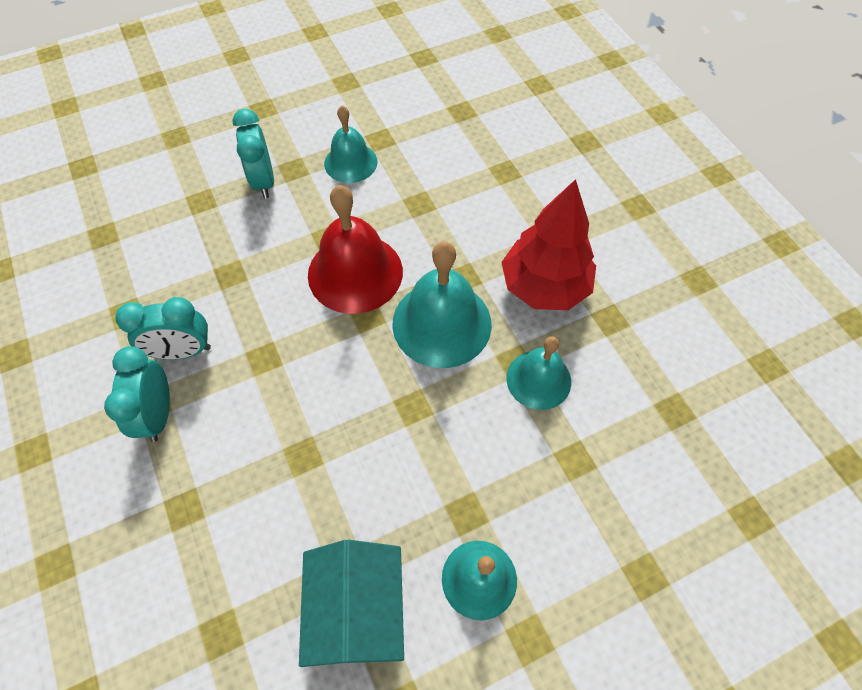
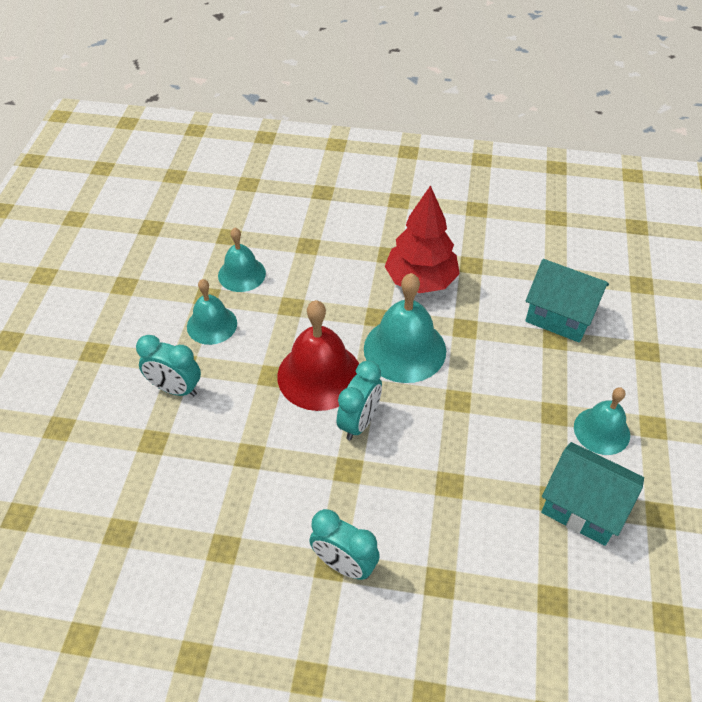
camera: 55 degrees left, 10 degrees down
turquoise clock [116,297,211,360] -> turquoise clock moved to [336,361,382,440]
turquoise bell [506,337,571,410] -> turquoise bell moved to [218,228,266,292]
none -> turquoise house [525,259,609,342]

